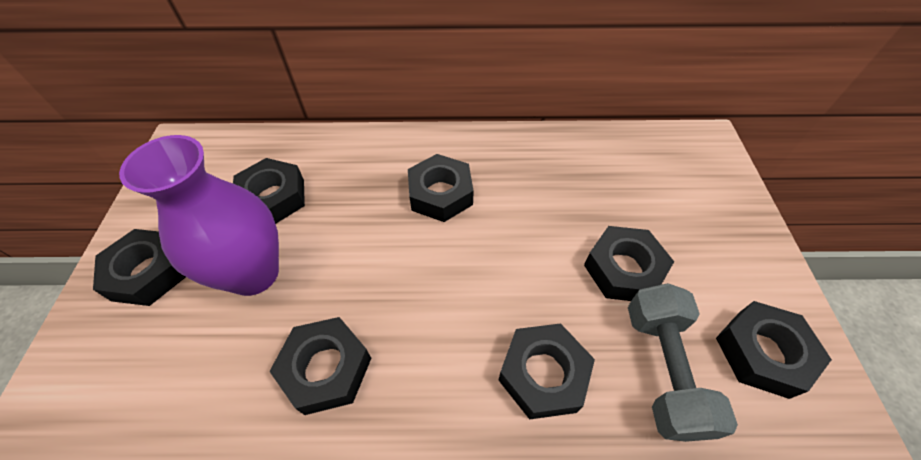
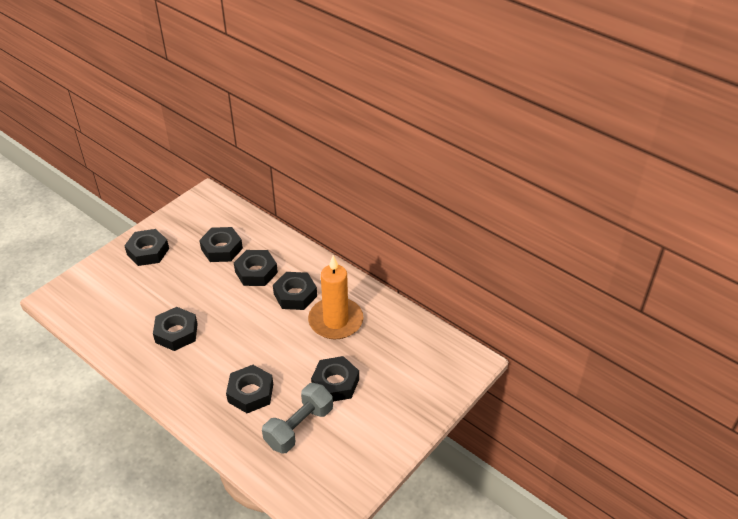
camera: 40 degrees right, 10 degrees down
purple vase [119,135,279,296] -> none
black nut [716,301,832,399] -> black nut moved to [234,250,278,286]
none -> orange candle [308,255,363,339]

